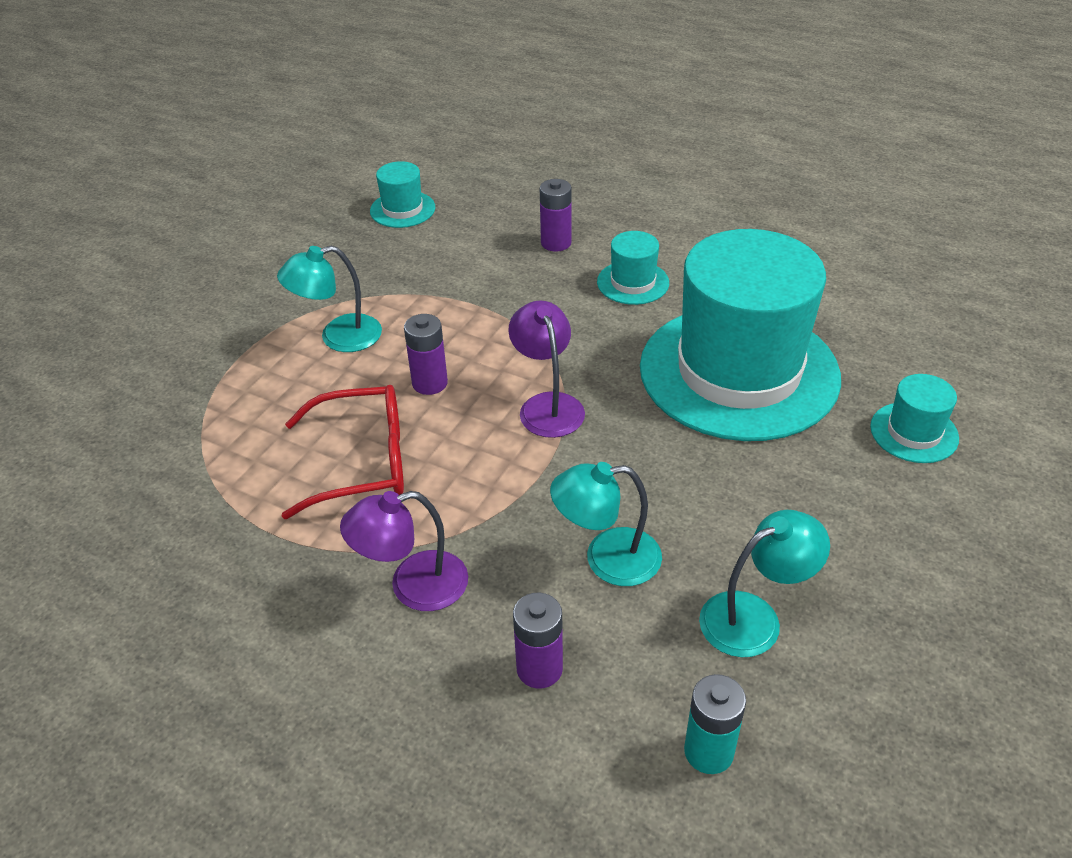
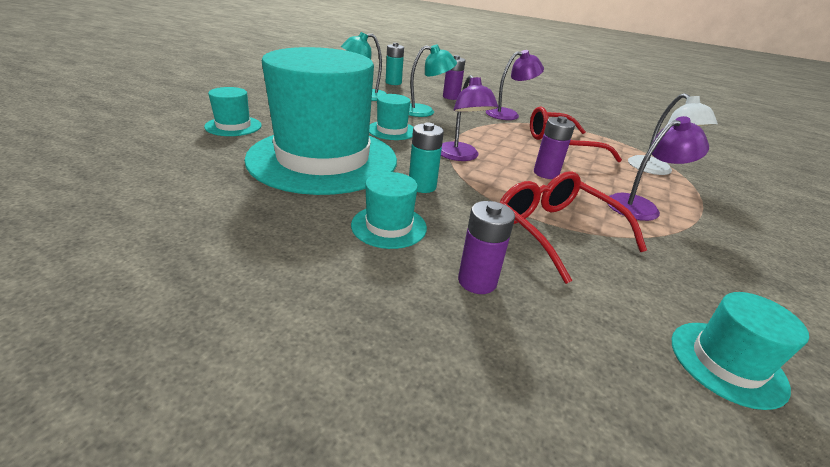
camera: 175 degrees right, 10 degrees down
turquoise lamp [277,246,382,352] -> purple lamp [607,116,709,221]
none -> turquoise hat [369,94,414,140]
none -> turquoise battery [409,122,444,193]
none -> red glasses [499,171,647,284]
none -> white lamp [628,93,718,175]

